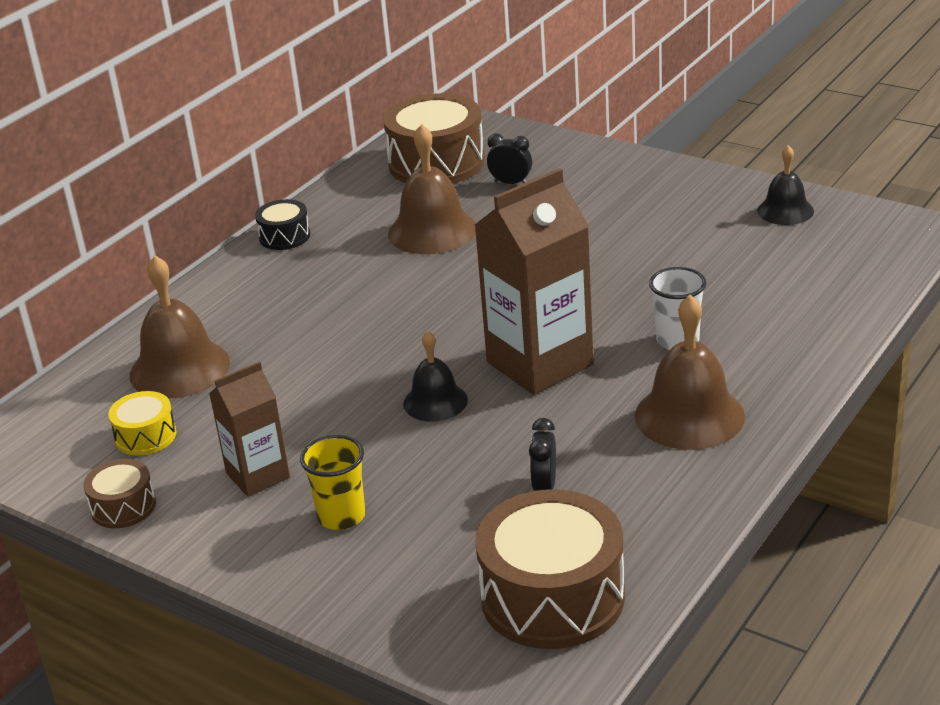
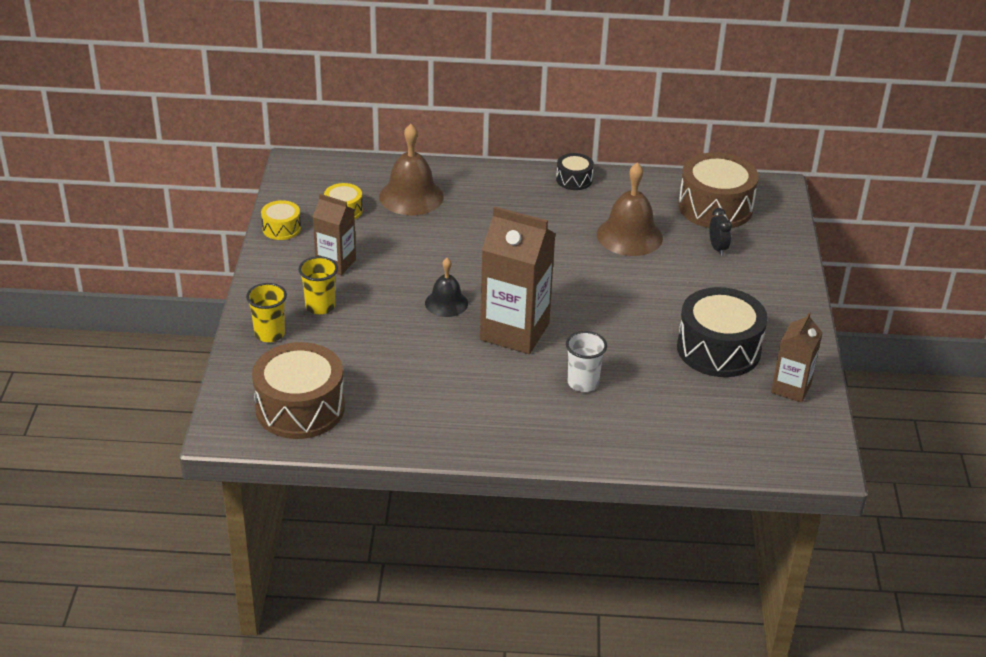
camera: 55 degrees right, 5 degrees up
brown drum [83,459,156,528] -> yellow drum [261,200,301,240]
black clock [529,418,556,491] -> none
brown bell [635,295,745,450] -> none
black bell [757,145,814,225] -> brown carton [771,312,823,403]
none -> yellow cup [246,283,287,342]
none -> black drum [677,287,768,377]

